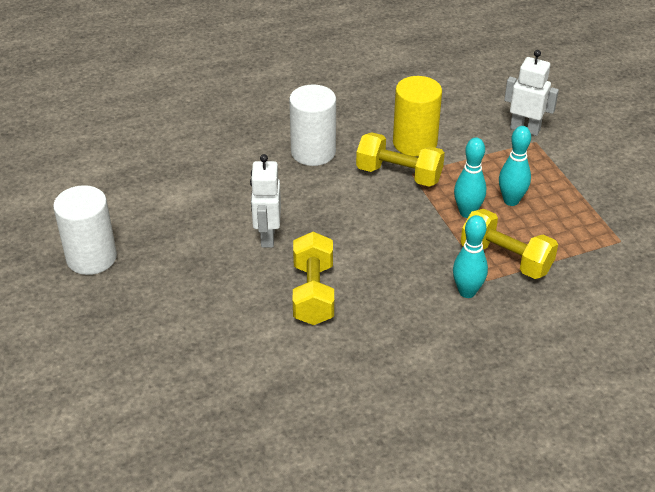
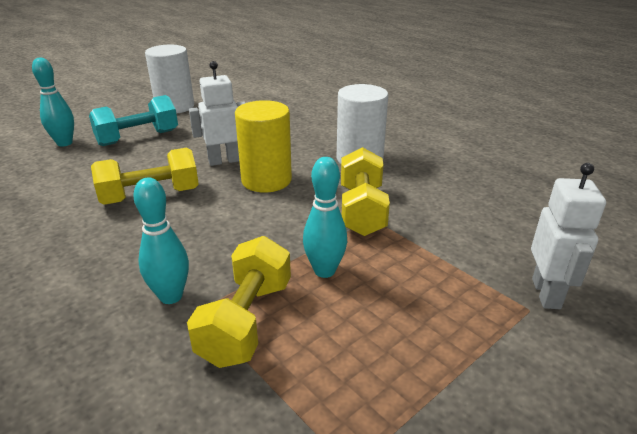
camera: 70 degrees right, 10 degrees down
yellow cylinder [393,76,442,157] -> yellow cylinder moved to [235,100,292,193]
turquoise bowling pin [499,126,531,206] -> turquoise bowling pin moved to [32,57,74,147]
none -> turquoise dumbbell [89,95,178,146]

